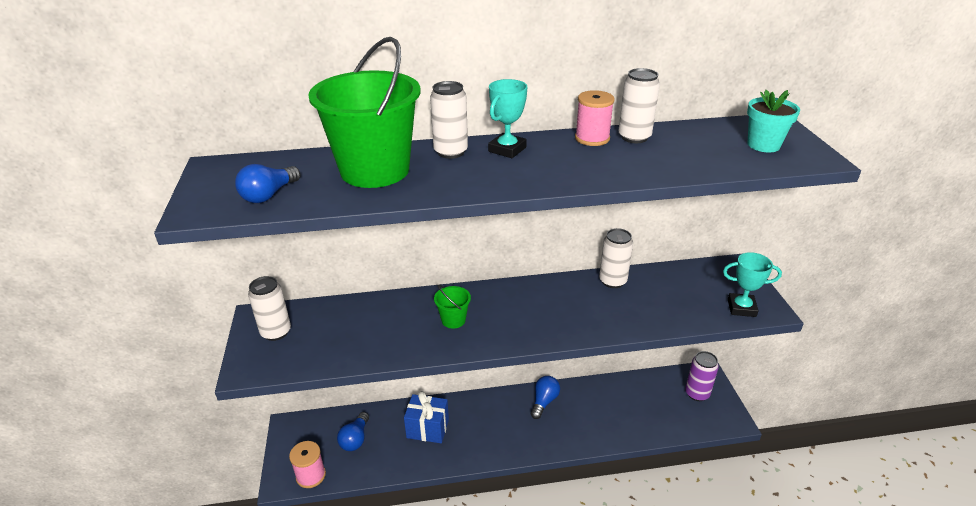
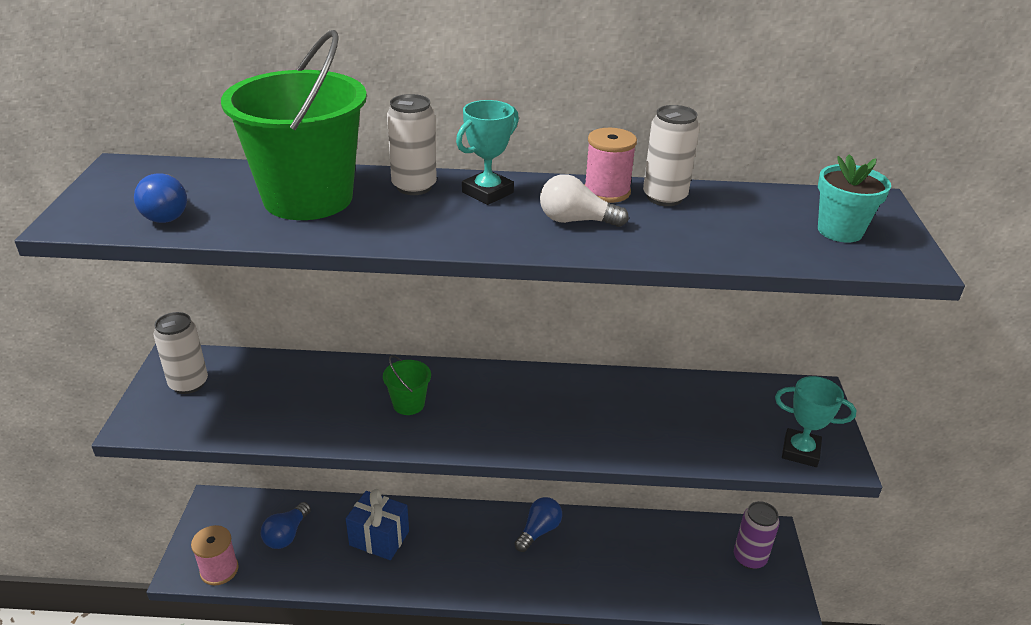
camera: 10 degrees right, 0 degrees up
blue light bulb [235,164,301,203] -> blue light bulb turned 60 degrees counterclockwise [134,173,187,223]
white can [599,228,633,288] -> none
none -> white light bulb [540,174,629,227]

